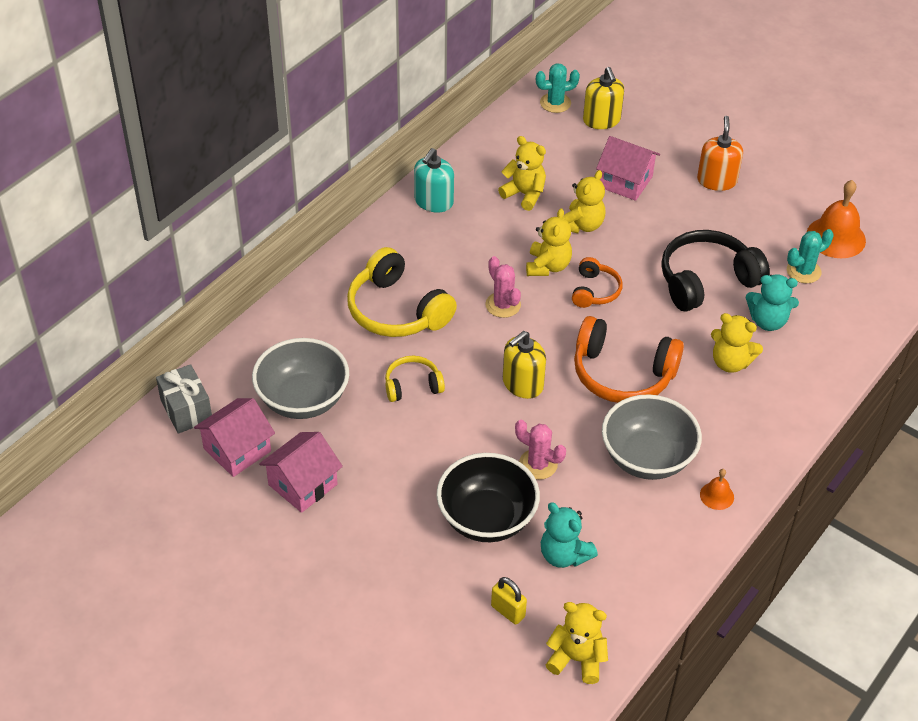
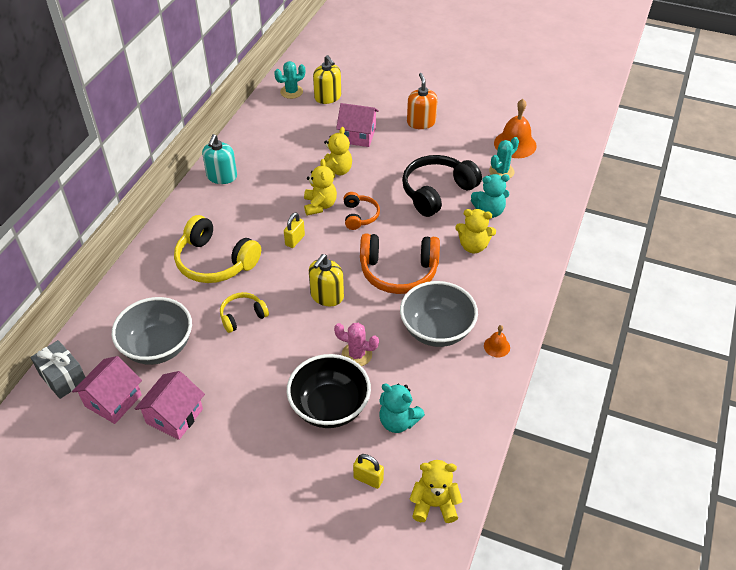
camera: 15 degrees left, 0 degrees up
pink cactus [486,256,521,318] -> yellow padlock [284,212,305,248]
yellow teddy bear [498,136,546,211] -> none

